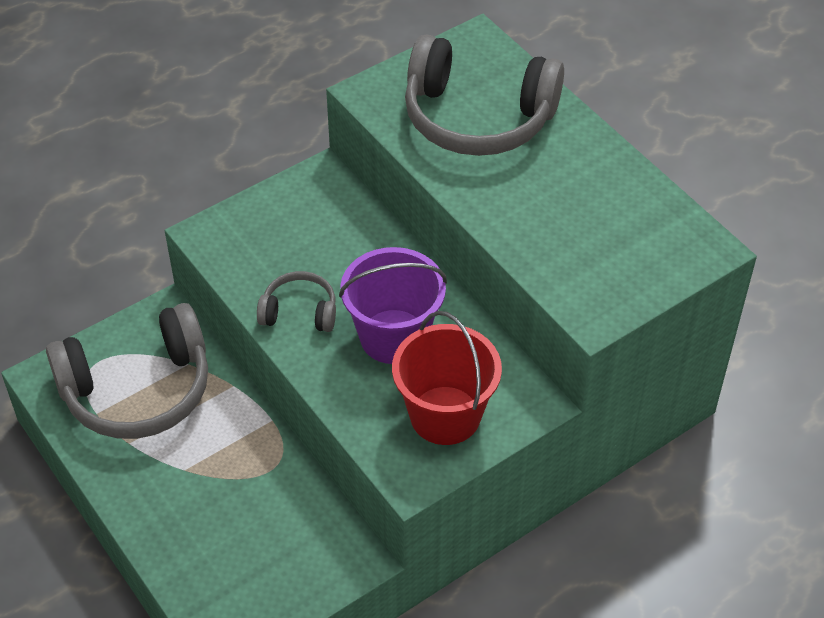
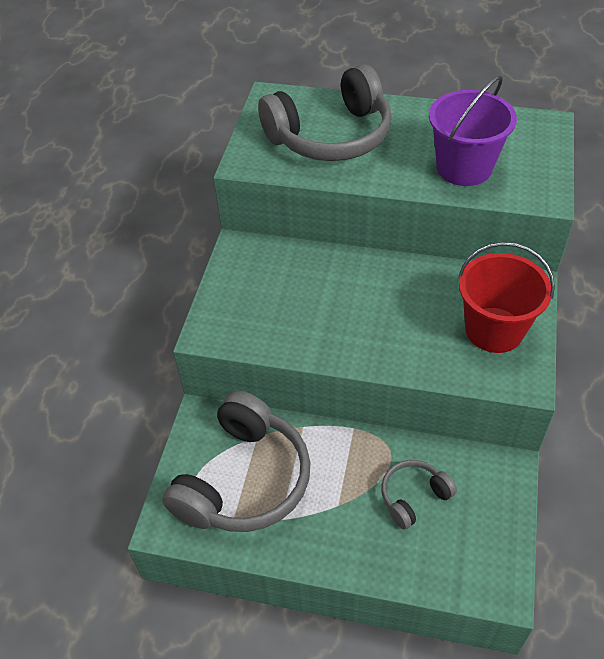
camera: 40 degrees left, 0 degrees up
grey headphones [257,271,336,332] -> grey headphones moved to [381,460,457,529]
purple bucket [339,247,447,364] -> purple bucket moved to [429,75,517,186]

